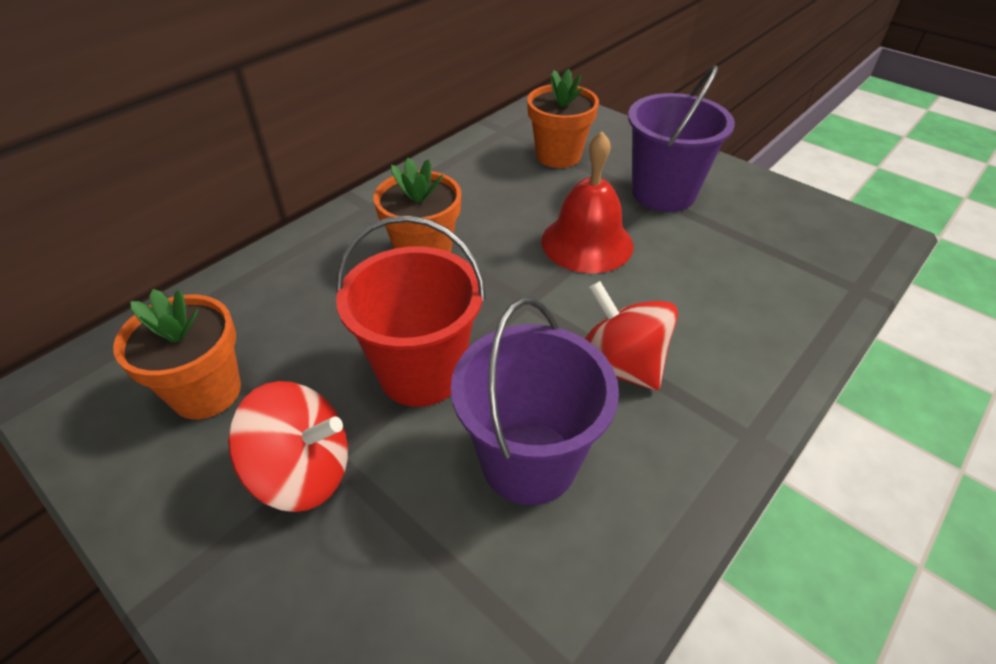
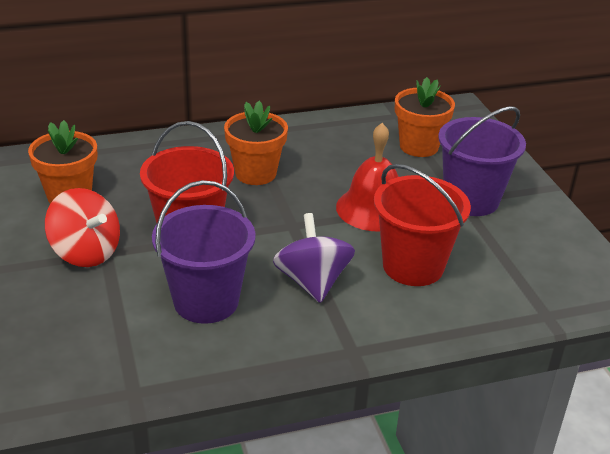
camera: 30 degrees right, 10 degrees down
red spinning top [585,281,678,390] -> purple spinning top [273,213,355,303]
none -> red bucket [374,164,471,286]

